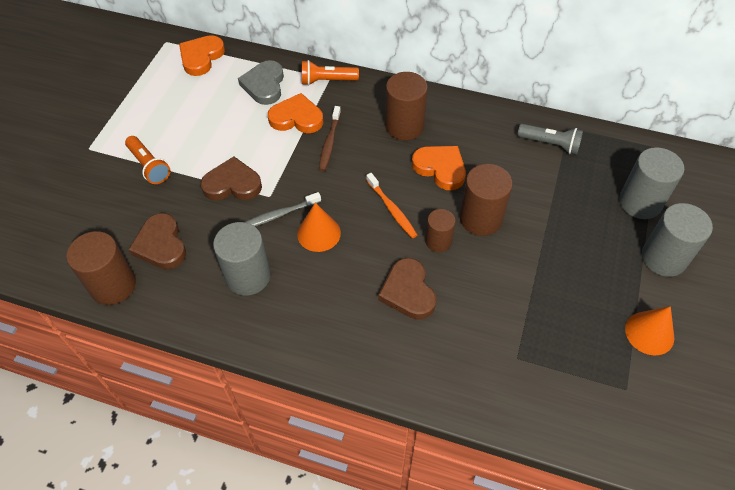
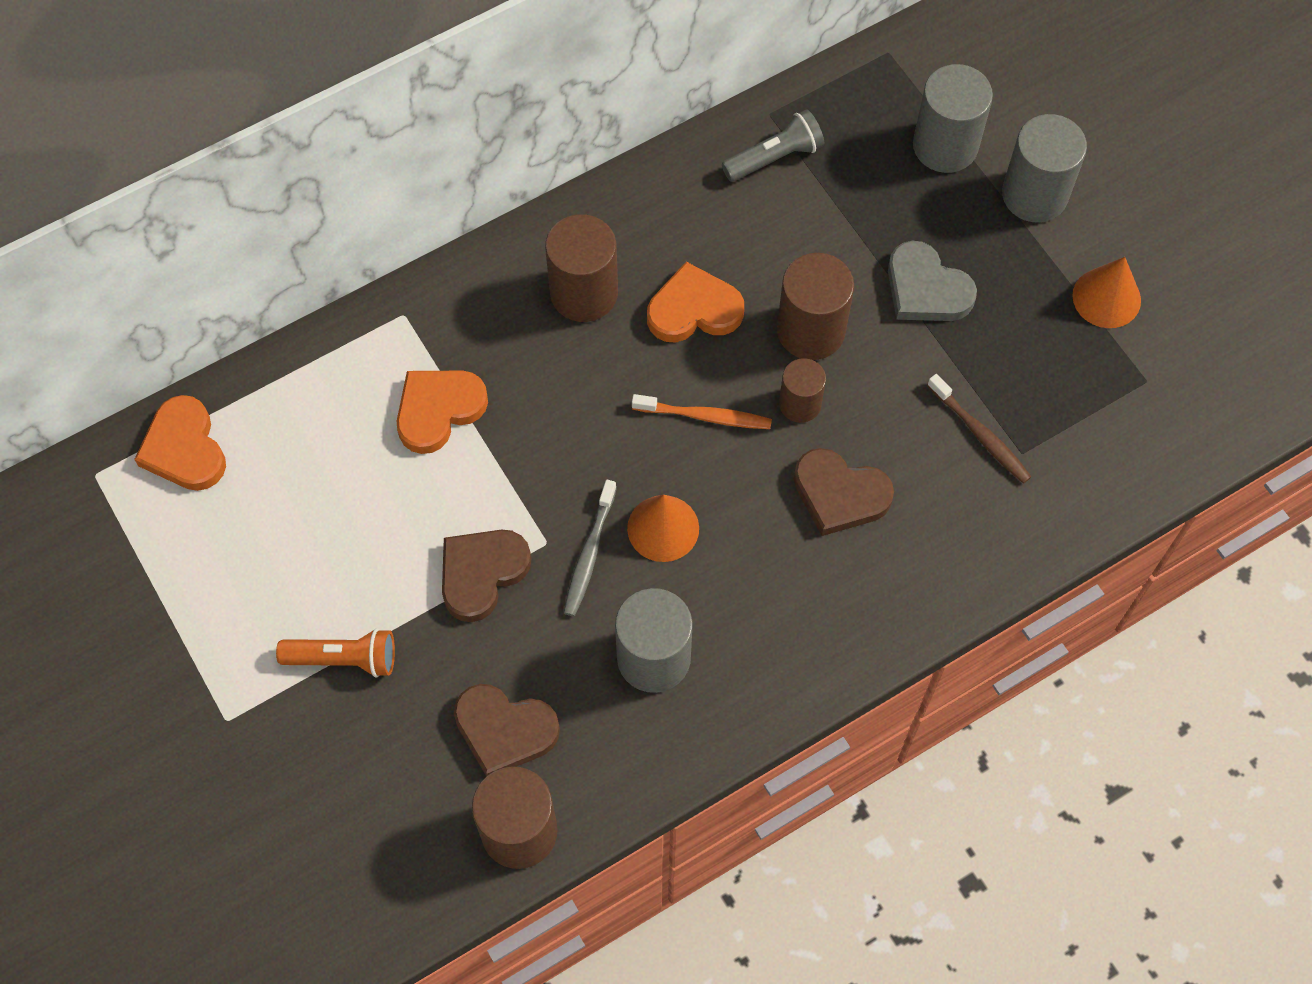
camera: 50 degrees left, 10 degrees up
grey heart [238,60,284,105] -> grey heart moved to [888,241,977,321]
orange flashlight [302,60,359,85] -> none
brown toothbrush [319,106,341,171] -> brown toothbrush moved to [927,374,1032,484]

